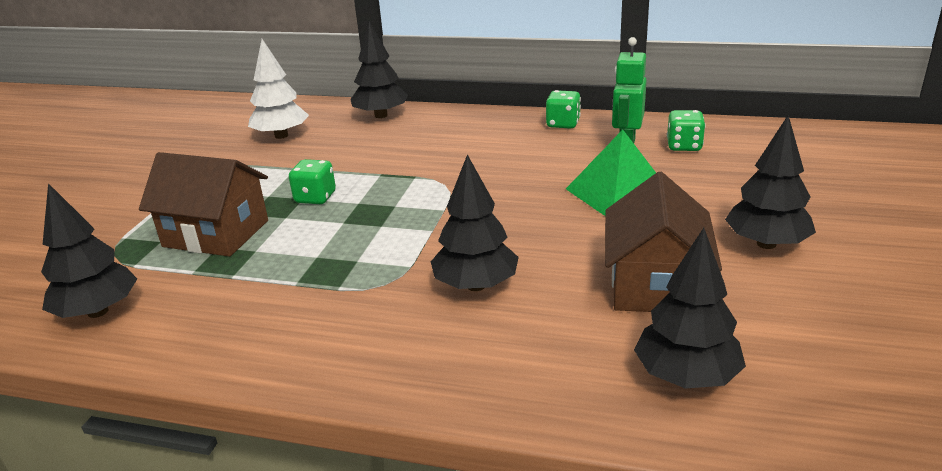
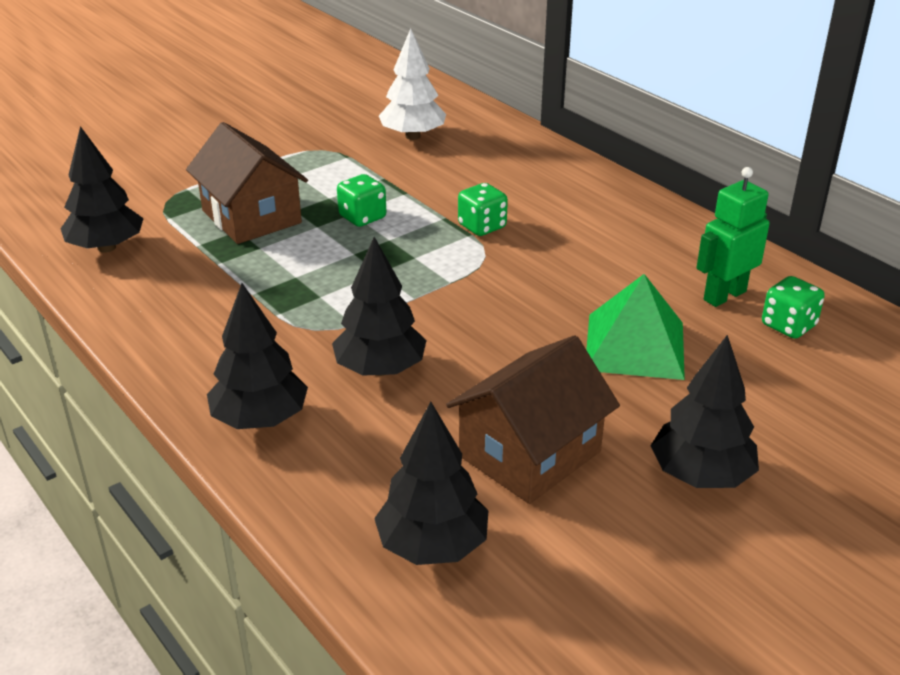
camera: 35 degrees right, 5 degrees up
black tree [350,21,408,118] -> black tree moved to [207,283,308,429]
green dice [546,90,581,129] -> green dice moved to [458,183,508,236]

